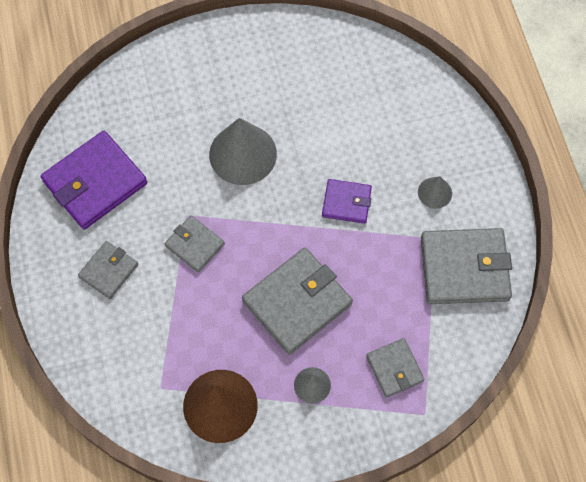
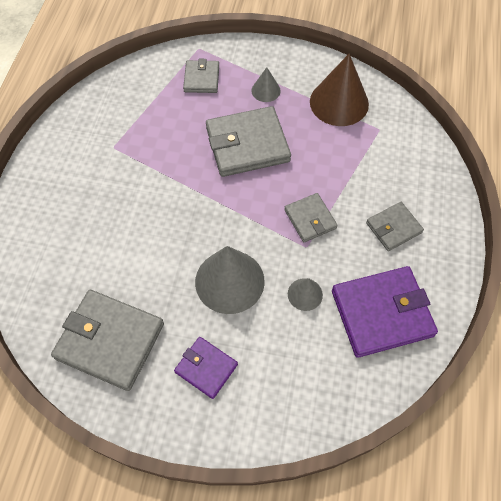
camera: 155 degrees left, 5 degrees down
purple wallet [322,179,372,224] -> purple wallet moved to [174,337,238,399]
grey cone [418,176,452,209] -> grey cone moved to [288,278,323,311]
grey wallet [421,228,512,304] -> grey wallet moved to [51,290,164,391]

